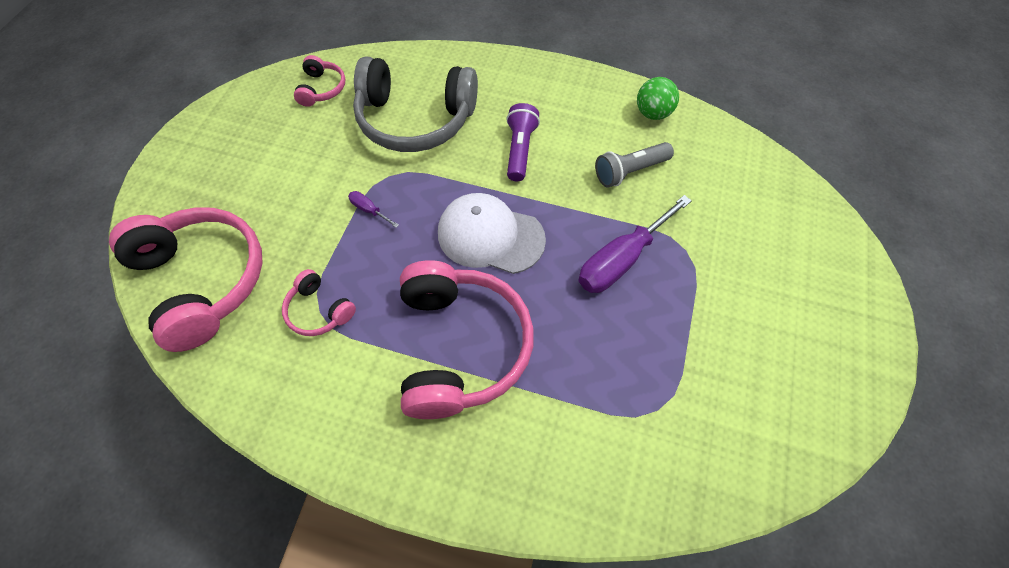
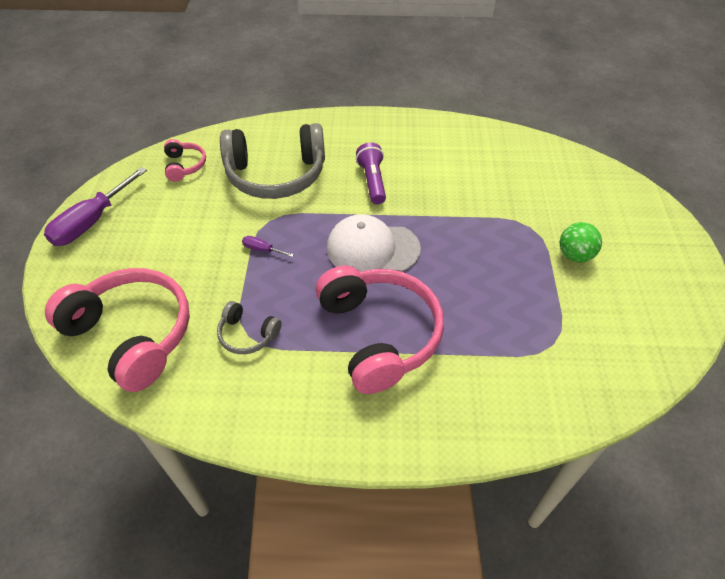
camera: 15 degrees left, 10 degrees down
pink headphones [282,269,356,336] -> grey headphones [217,301,282,354]
purple screwdriver [579,195,692,293] -> purple screwdriver moved to [44,167,147,246]
grey flashlight [595,142,674,188] -> none
green ball [637,77,679,120] -> green ball moved to [560,222,602,262]

